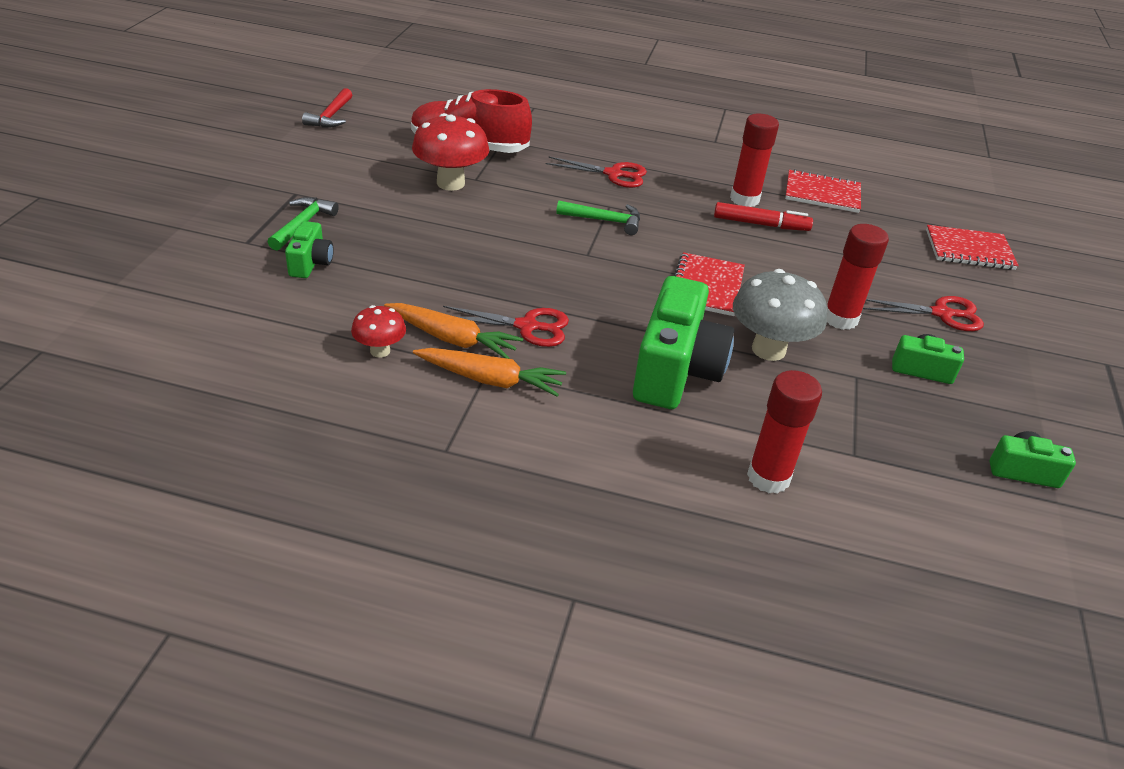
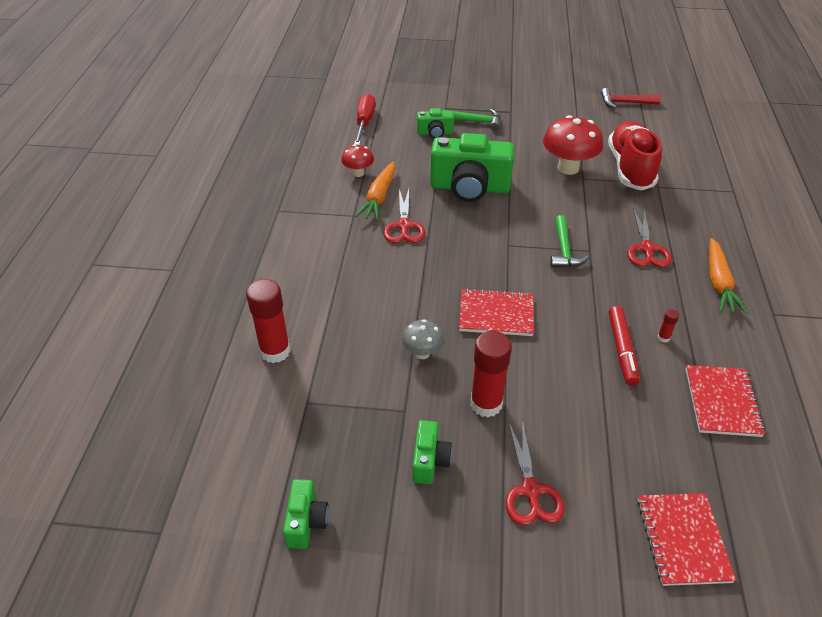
camera: 85 degrees right, 5 degrees up
orange carrot [413,348,566,396] -> orange carrot moved to [709,238,748,314]
green camera [633,276,734,409] -> green camera moved to [430,133,514,202]
red glue stick [730,114,779,207] -> red glue stick [658,309,679,342], size x0.42
grey mushroom [733,269,827,361] -> grey mushroom [402,319,444,359], size x0.55
none -> red screwdriver [354,94,376,145]

